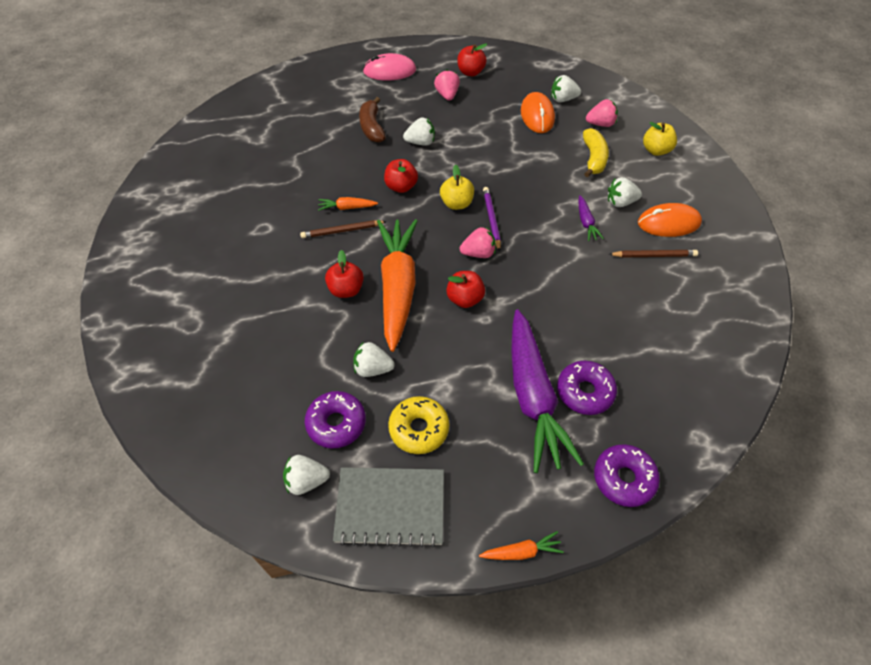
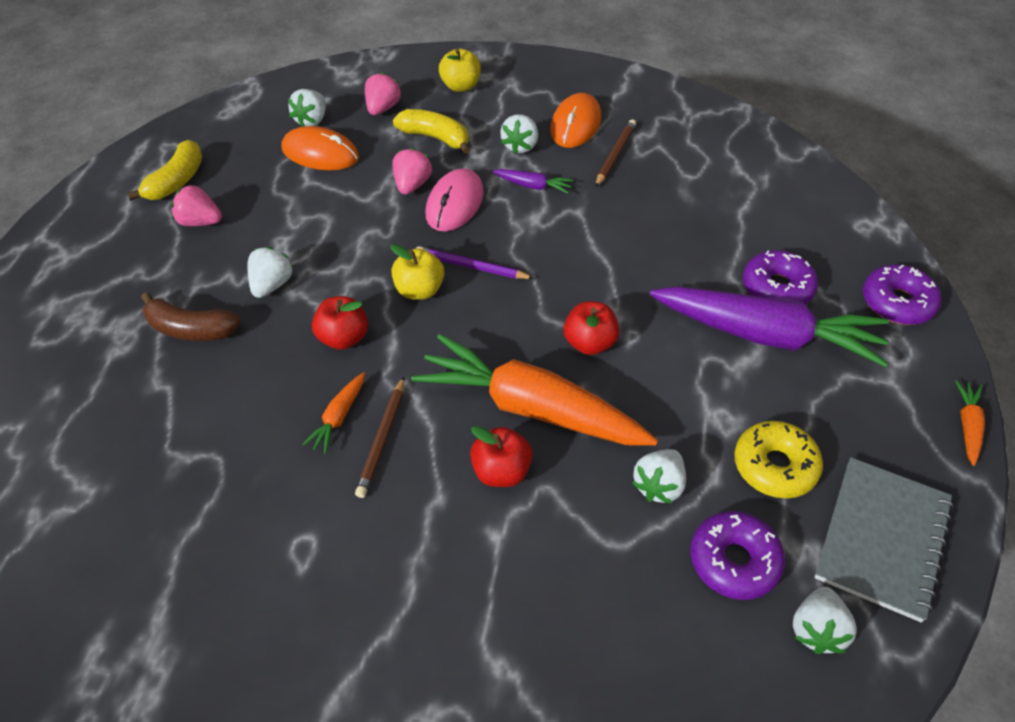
camera: 65 degrees left, 5 degrees down
pink mouse [363,53,416,81] -> pink mouse moved to [426,168,484,232]
red apple [457,43,487,76] -> yellow banana [127,140,202,201]
pink strawberry [460,227,496,258] -> pink strawberry moved to [392,148,432,195]

